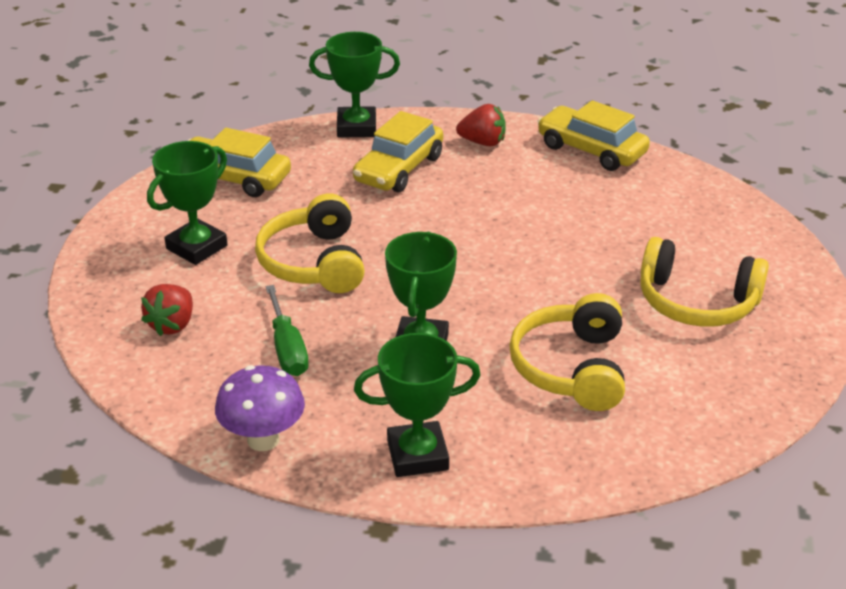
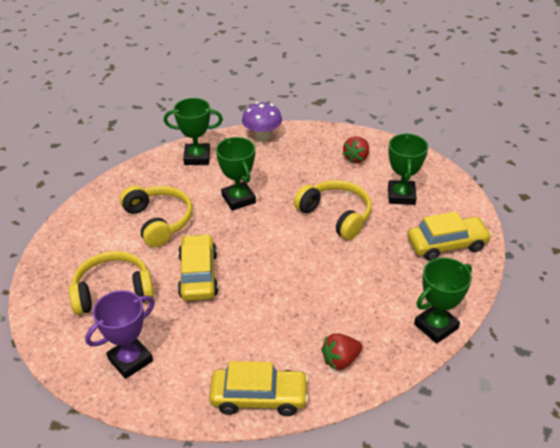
camera: 145 degrees right, 5 degrees up
red strawberry [141,284,193,336] -> red strawberry turned 135 degrees counterclockwise [343,136,369,163]
green screwdriver [265,285,309,376] -> none
yellow car [353,111,443,192] -> yellow car moved to [178,234,218,301]
green trophy [354,333,481,477] -> green trophy turned 45 degrees clockwise [164,98,223,165]
none -> purple trophy [85,290,155,379]

